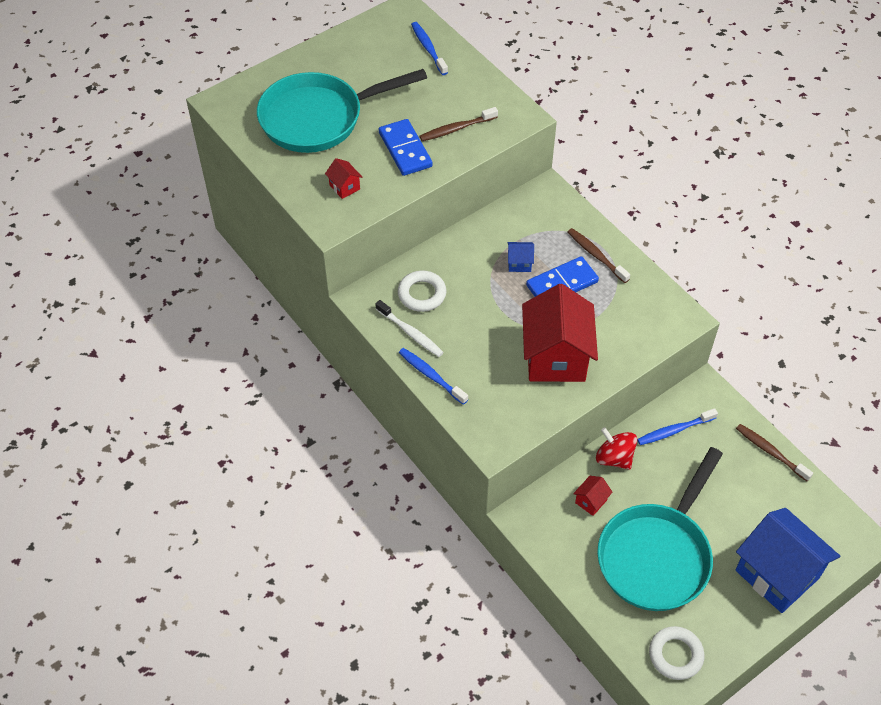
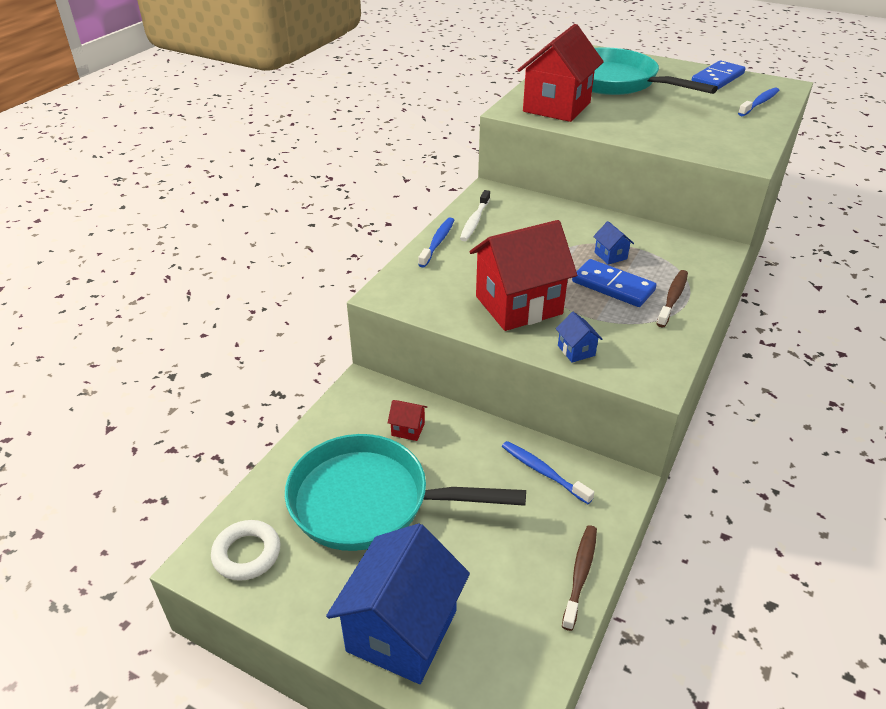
camera: 65 degrees right, 15 degrees down
red house [325,158,362,199] -> red house [518,24,604,122], size x2.48
blue domino [379,119,433,176] -> blue domino moved to [691,60,745,90]
white ring [398,270,446,312] -> none
brown toothbrush [419,107,498,141] -> none
red spinning top [596,427,637,470] -> none
none -> blue house [556,312,602,363]

